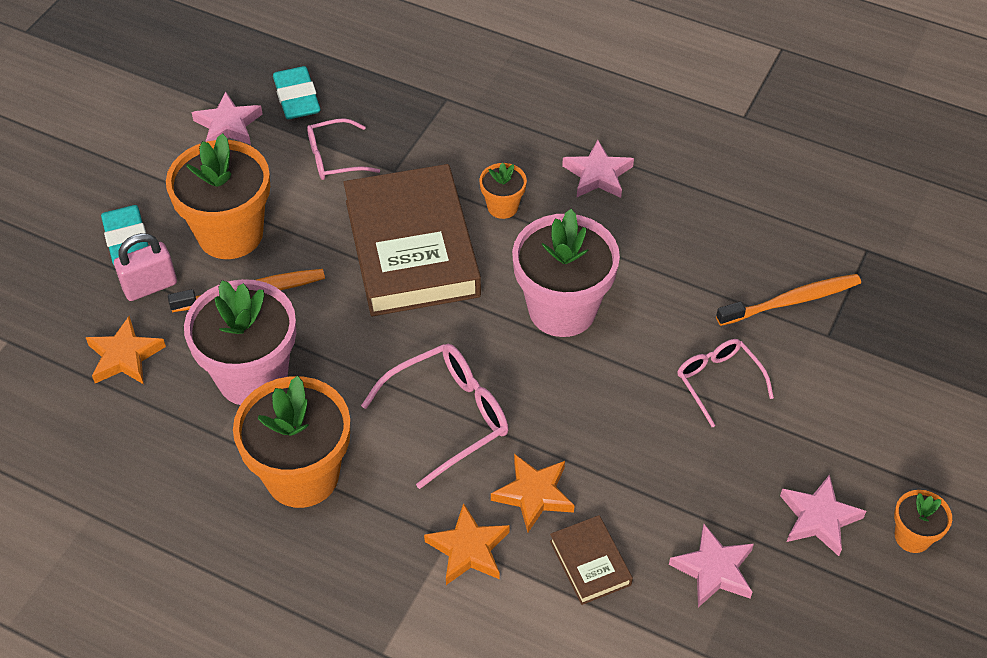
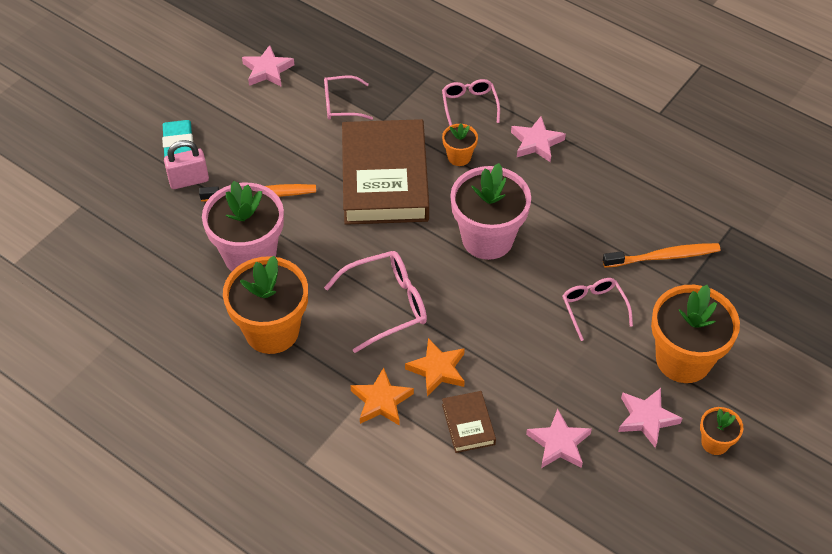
camera: 10 degrees right, 0 degrees up
orange star [86,316,166,384] -> none
orange flower pot [166,133,270,259] -> orange flower pot moved to [651,285,740,383]
turquoise eraser [273,66,321,119] -> none
none -> pink glasses [442,79,500,126]

